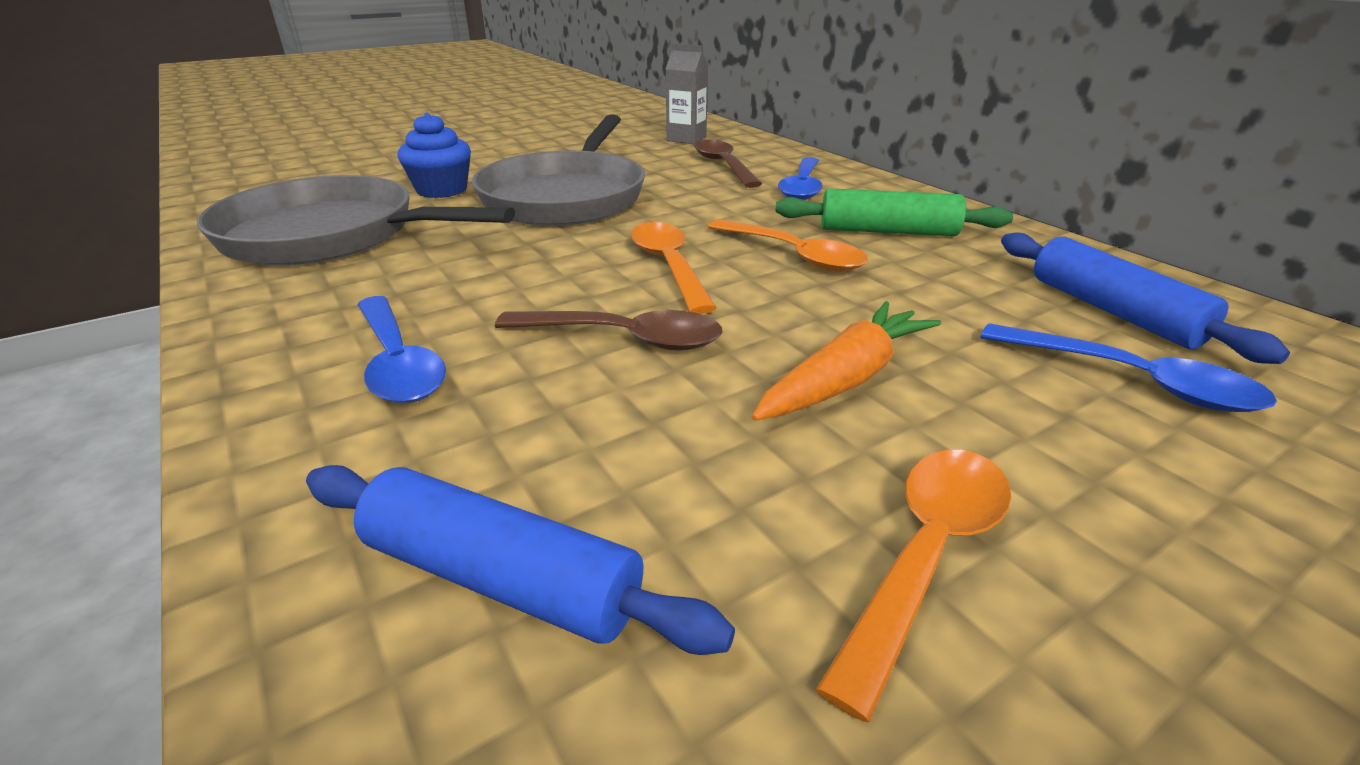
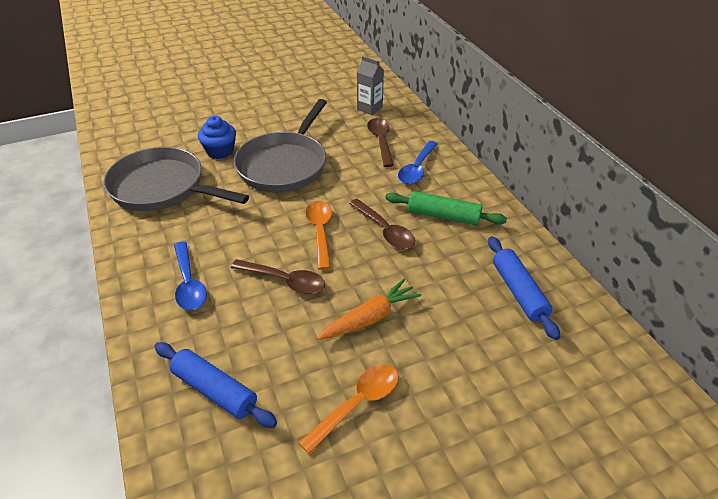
camera: 10 degrees right, 10 degrees up
orange spoon [708,220,868,272] -> brown spoon [349,199,415,249]
blue spoon [981,323,1277,412] -> none

